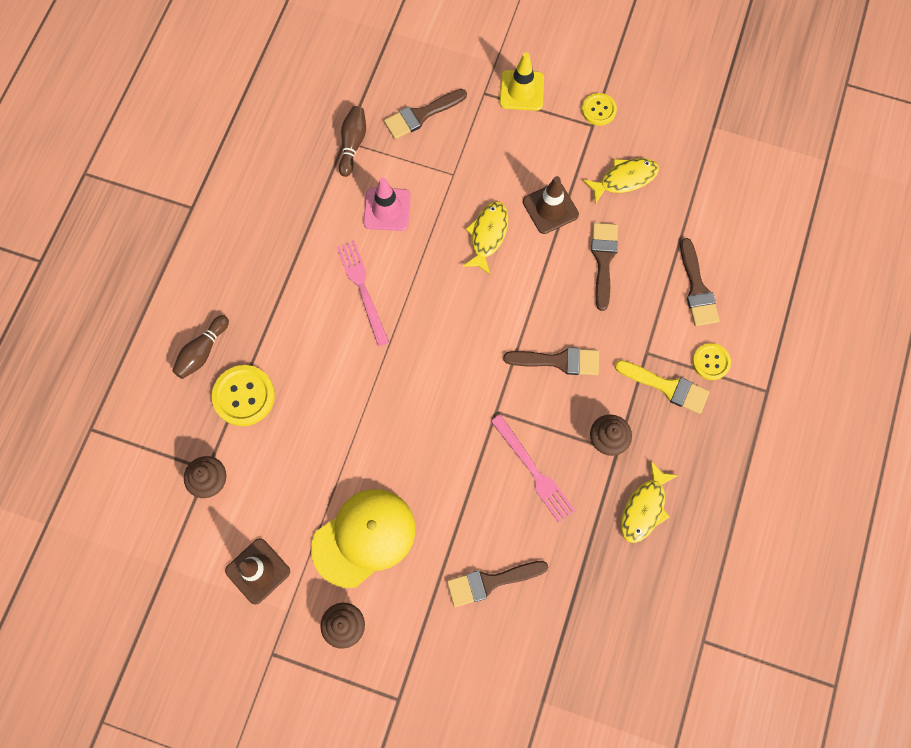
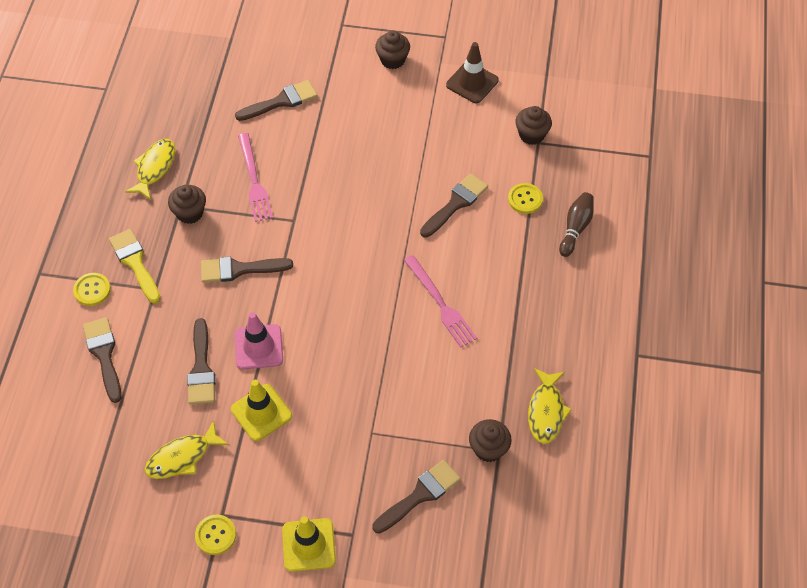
camera: 170 degrees right, 15 degrees down
yellow button [212,365,275,426] -> yellow button [508,183,543,214], size x0.62
yellow cap [311,489,415,588] -> none
brown bowling pin [339,106,366,177] -> brown cupcake [469,419,512,462]
pink traffic cone [363,177,411,231] -> pink traffic cone moved to [235,312,283,370]
yellow fish [462,202,508,275] -> yellow fish moved to [528,368,572,444]
pink fork [491,415,575,523] -> pink fork turned 150 degrees counterclockwise [238,133,273,222]
brown traffic cone [523,176,579,234] -> yellow traffic cone [231,380,292,441]
yellow brush [615,360,710,414] -> yellow brush turned 45 degrees clockwise [109,229,161,304]
none -> brown brush [420,173,488,237]

